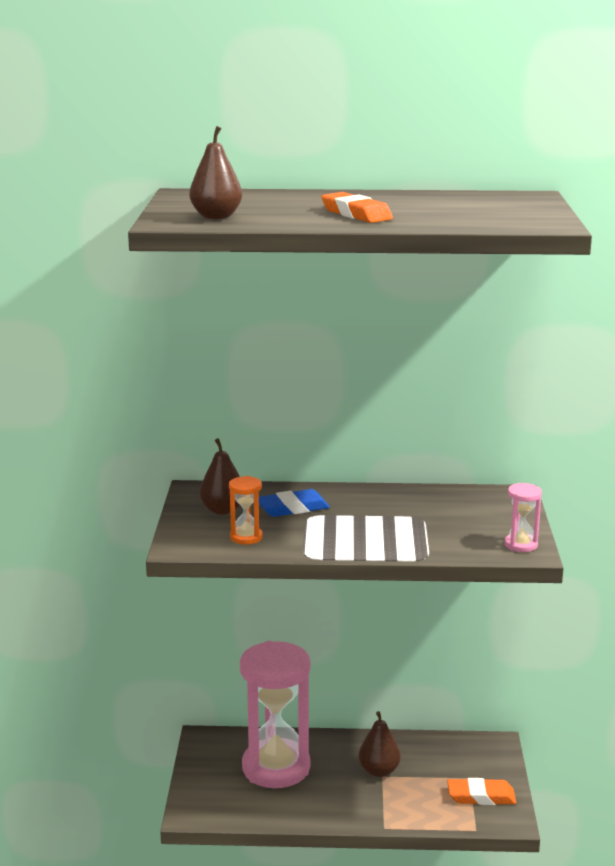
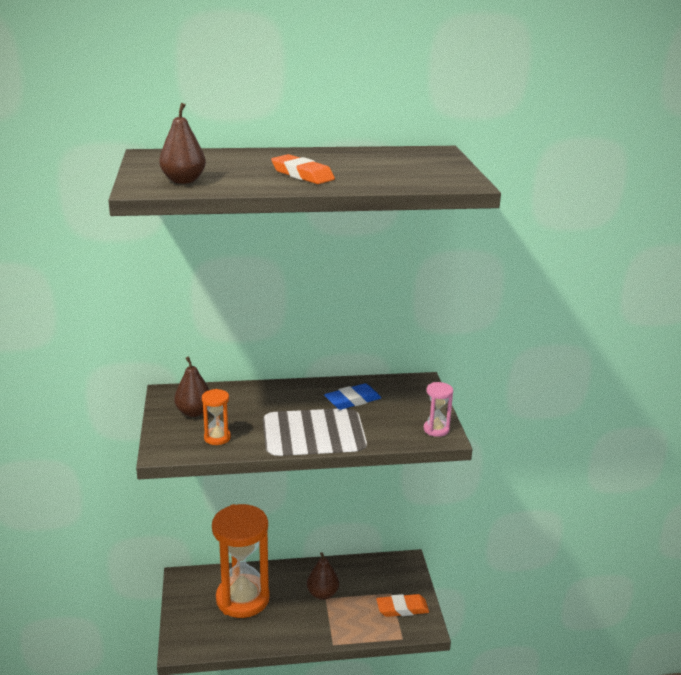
camera: 10 degrees left, 5 degrees up
pink hourglass [240,641,311,788] -> orange hourglass [212,504,270,618]
blue eraser [259,489,330,517] -> blue eraser moved to [324,383,381,410]

